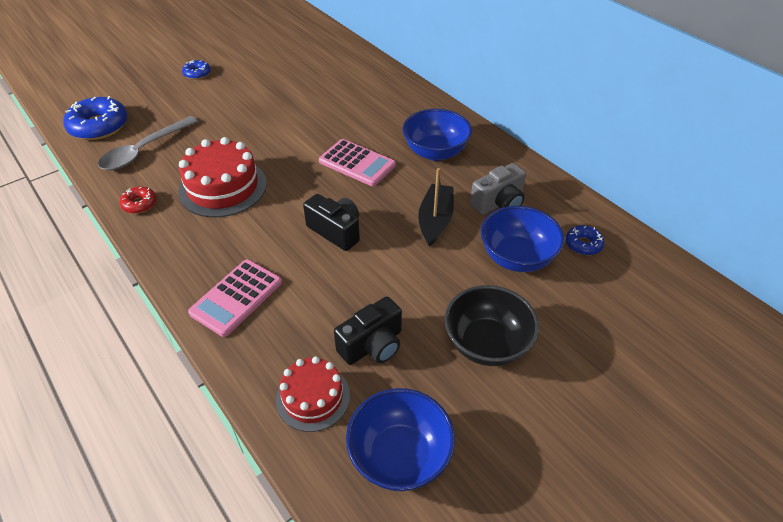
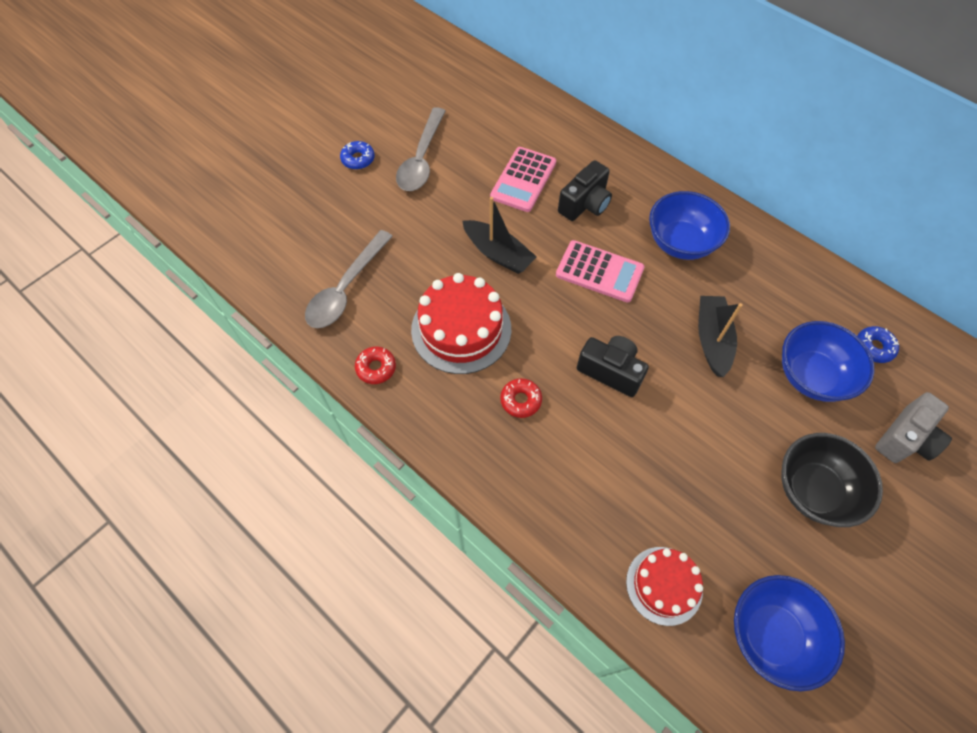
camera: 10 degrees left, 15 degrees up
blue donut [63,96,128,140] -> none
pink calculator [188,259,282,337] -> pink calculator moved to [490,147,556,212]
black camera [334,296,402,365] -> black camera moved to [558,160,612,221]
grey camera [470,163,526,215] -> grey camera moved to [875,392,952,463]
none -> grey spoon [396,107,445,191]
none -> black boat [462,197,537,274]
none -> red donut [500,378,542,418]

